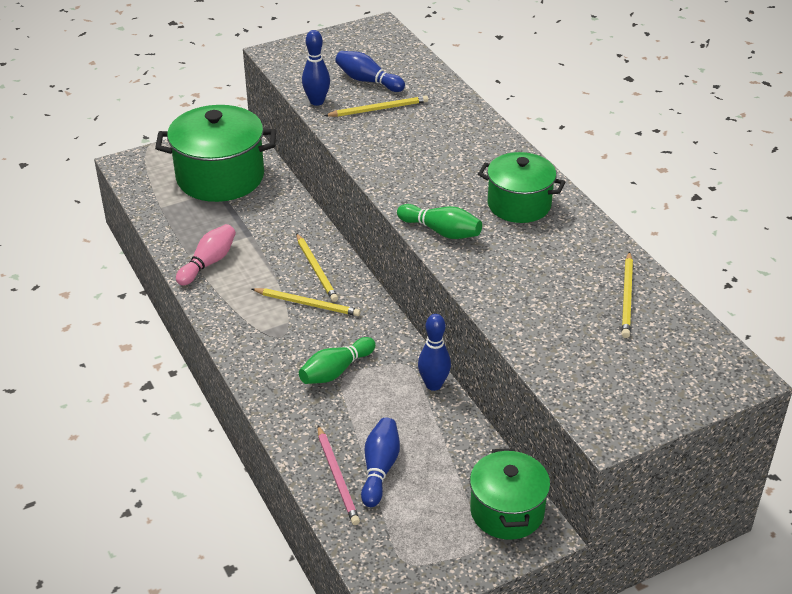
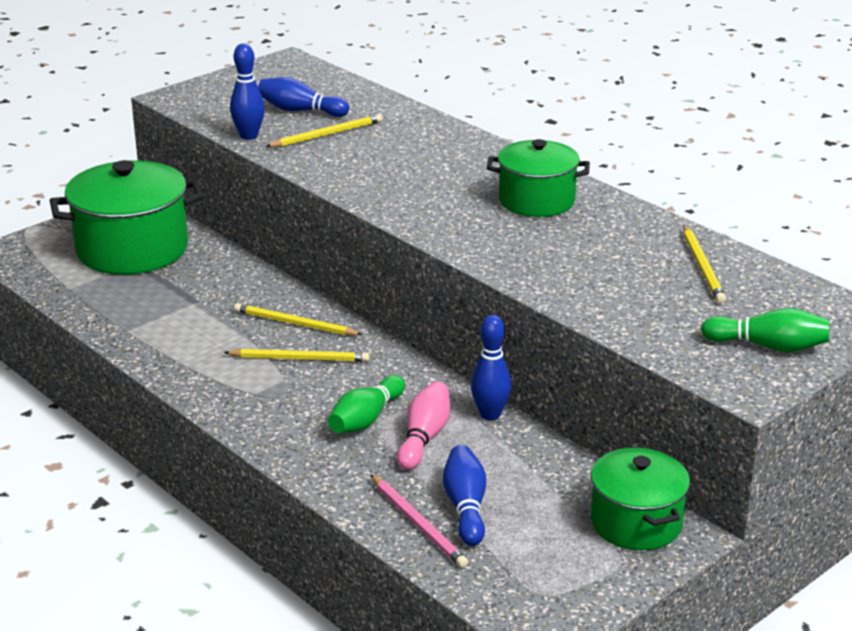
camera: 15 degrees left, 10 degrees down
pink bowling pin [176,224,236,286] -> pink bowling pin moved to [397,381,450,470]
yellow pencil [296,233,338,302] -> yellow pencil turned 150 degrees clockwise [234,303,363,336]
green bowling pin [397,204,482,239] -> green bowling pin moved to [701,308,829,352]

